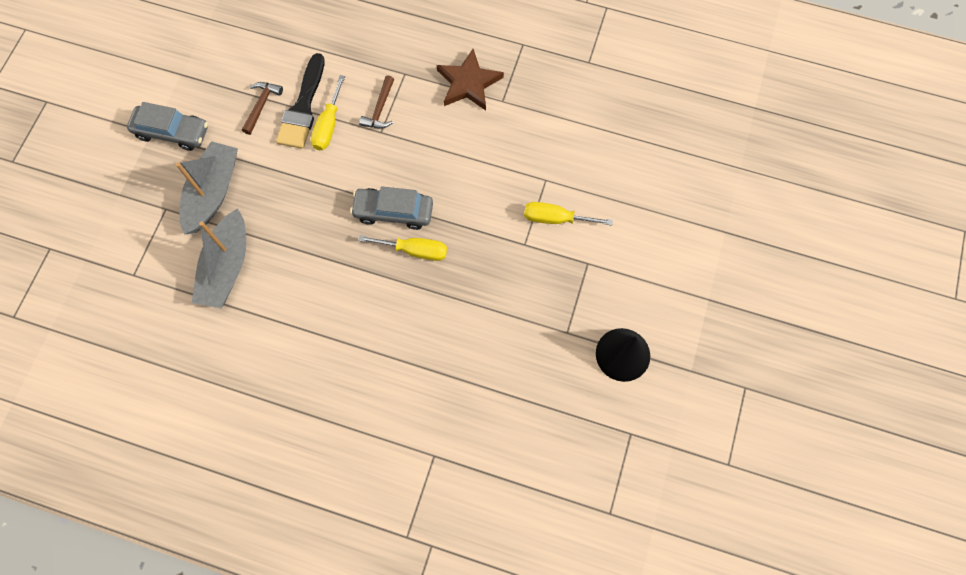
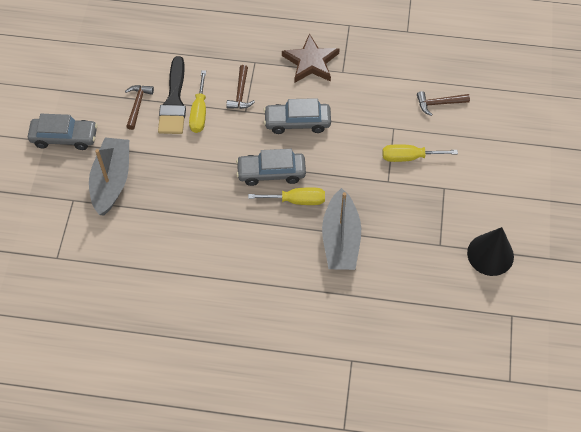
camera: 10 degrees left, 10 degrees down
grey boat [192,208,246,308] -> grey boat moved to [322,188,361,270]
none -> grey car [264,98,331,134]
none -> brown hammer [417,91,470,116]

